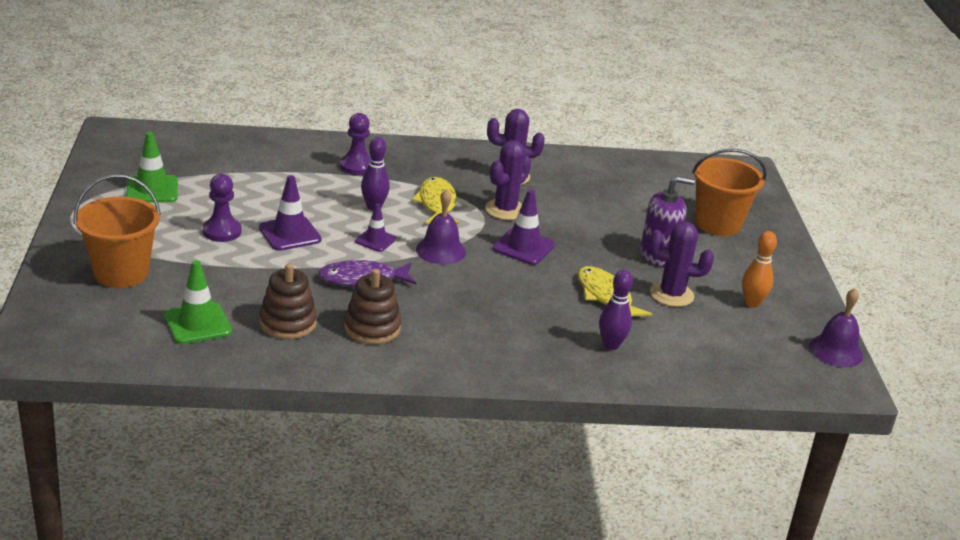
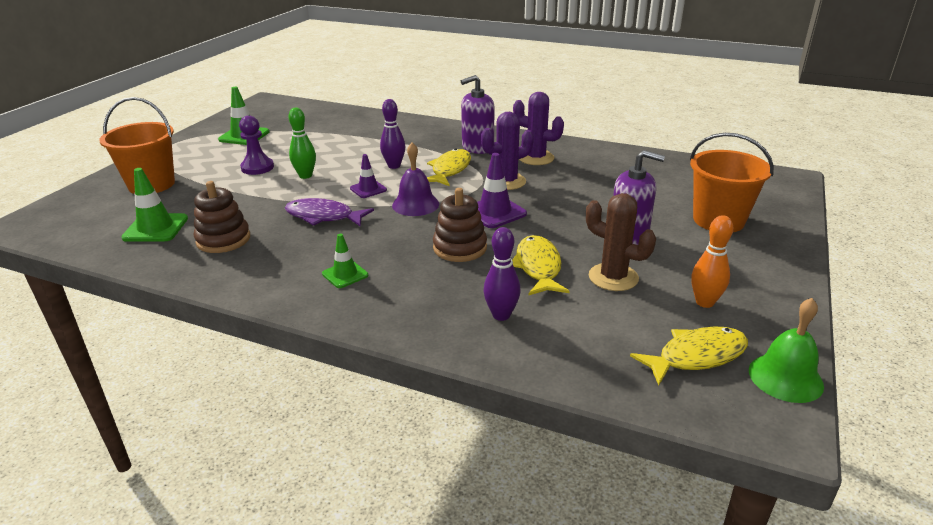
camera: 30 degrees right, 0 degrees up
purple traffic cone [259,175,321,251] -> green bowling pin [289,108,316,179]
purple pawn [340,113,371,175] -> none
brown stacking toy [344,269,401,344] -> brown stacking toy moved to [433,188,487,262]
purple cactus [649,222,714,307] -> brown cactus [586,193,656,291]
purple bell [809,288,863,367] -> green bell [749,298,824,403]
none -> green traffic cone [322,234,368,288]
none -> purple soap dispenser [461,75,495,154]
none -> yellow fish [630,326,748,385]

